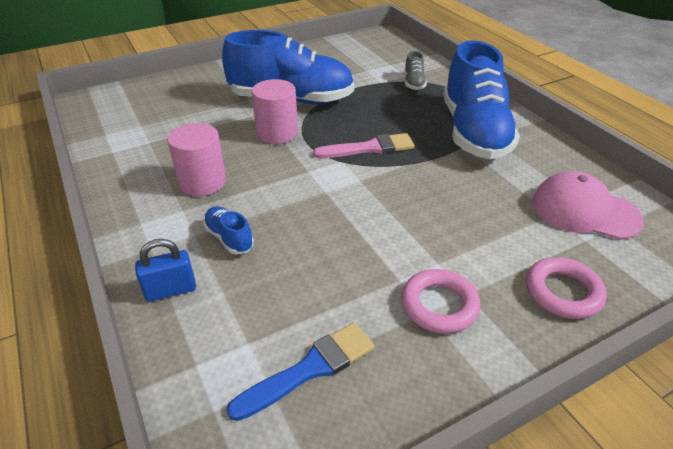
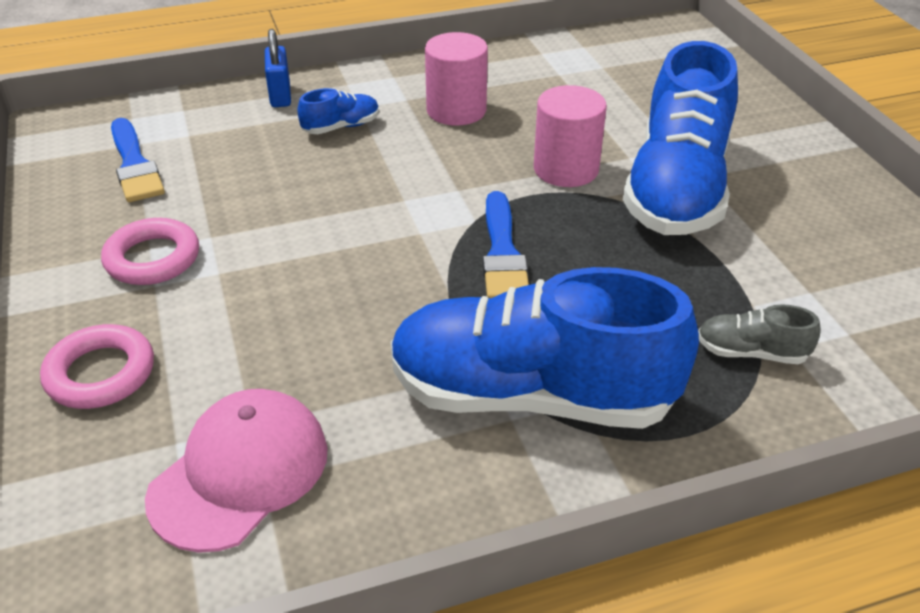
camera: 100 degrees right, 0 degrees up
pink brush [313,133,415,158] -> blue brush [483,191,529,298]

